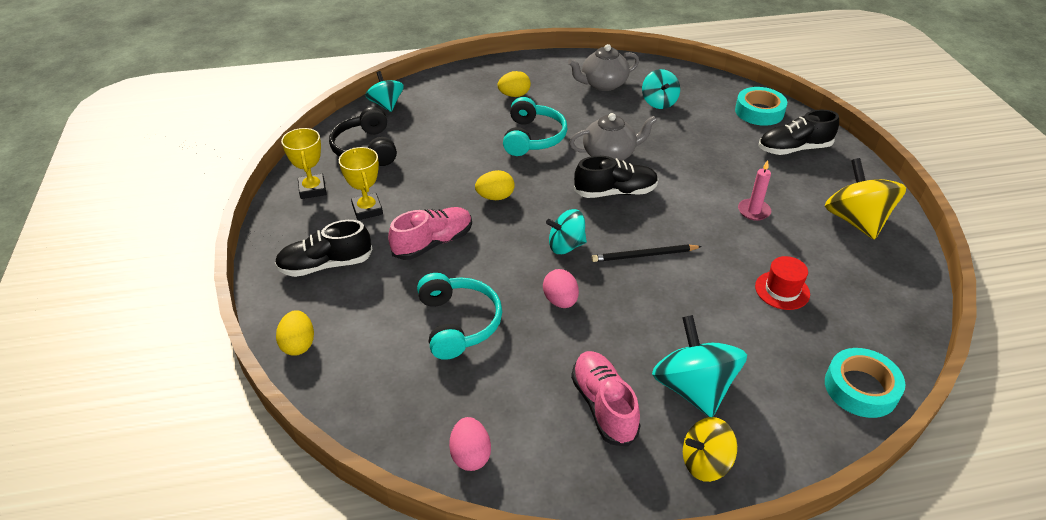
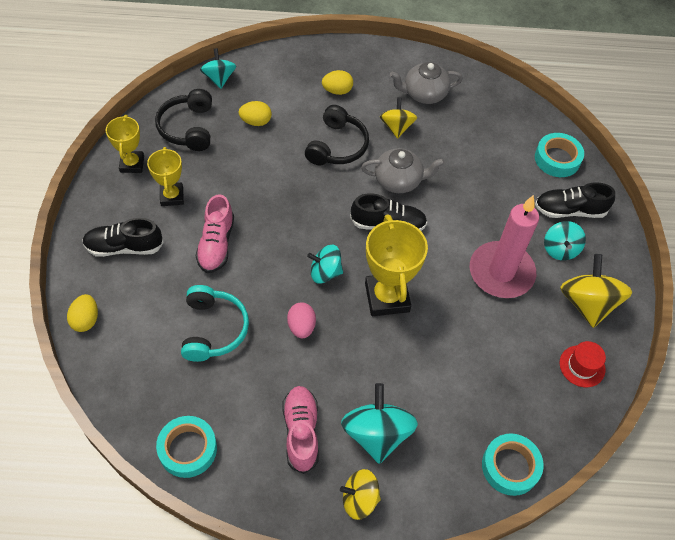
camera: 10 degrees right, 15 degrees up
pink shoe [388,207,472,260] -> pink shoe turned 120 degrees clockwise [196,194,234,273]
pink egg [449,417,491,471] -> turquoise tape [156,416,217,478]
yellow egg [475,170,515,200] -> yellow egg moved to [239,101,272,126]
turquoise headphones [503,97,567,156] -> black headphones [305,105,369,165]
black pencil [591,245,702,262] -> yellow trophy [365,215,428,316]
turquoise spinning top [642,69,680,109] -> turquoise spinning top moved to [544,221,586,260]
pink candle [738,160,771,221] -> pink candle [470,195,539,298], size x2.28
red hat [755,256,810,310] -> red hat moved to [560,341,606,387]
none -> yellow spinning top [380,97,417,139]

